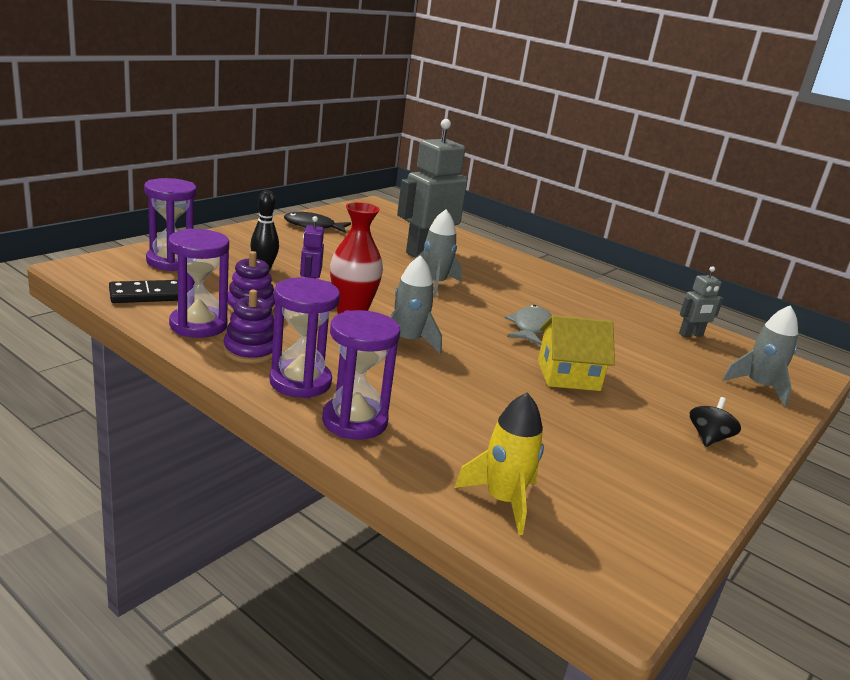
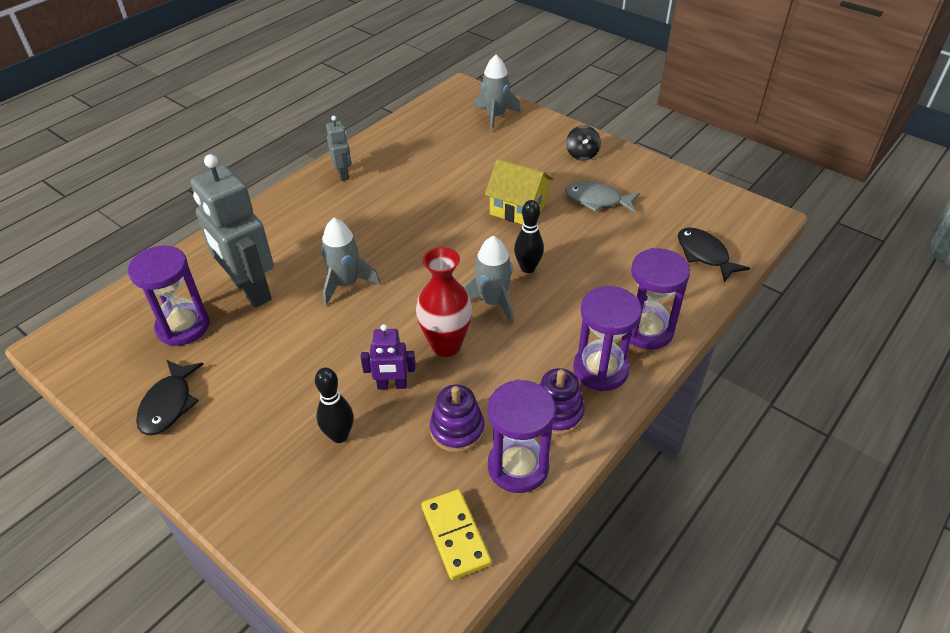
camera: 85 degrees left, 20 degrees up
black domino [109,280,178,303] -> yellow domino [422,489,492,580]
purple hourglass [144,178,197,271] -> purple hourglass moved to [128,246,210,346]
yellow rocket [454,392,544,535] -> black fish [678,227,750,282]
grey fish [505,305,552,345] -> grey fish moved to [565,182,640,213]
yellow house [538,315,615,391] -> yellow house turned 60 degrees counterclockwise [485,159,553,225]
grey robot [679,266,723,337] -> grey robot moved to [326,116,352,181]
black spinning top [690,397,741,447] -> black spinning top turned 120 degrees counterclockwise [566,125,601,161]
none -> black bowling pin [514,200,544,273]

